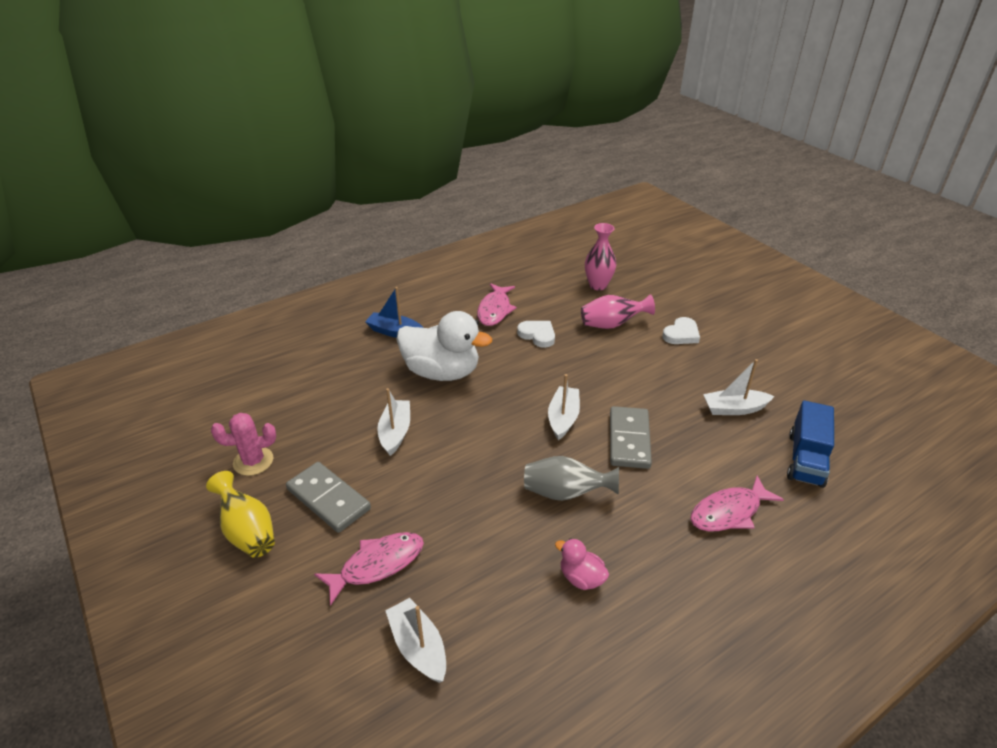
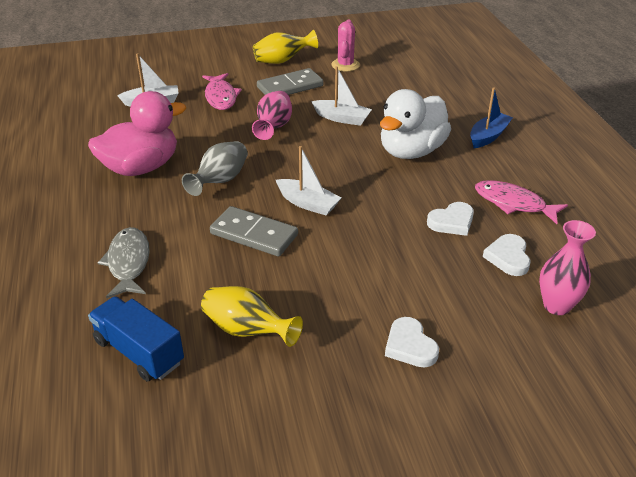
camera: 110 degrees right, 0 degrees up
pink duck [555,538,609,590] -> pink duck [88,91,186,176], size x2.19
pink vase [581,294,655,329] -> pink vase moved to [252,91,292,140]
pink fish [690,476,784,531] -> grey fish [98,227,150,298]
white boat [703,359,775,415] -> yellow vase [201,286,303,347]
none -> white heart [483,234,531,276]

